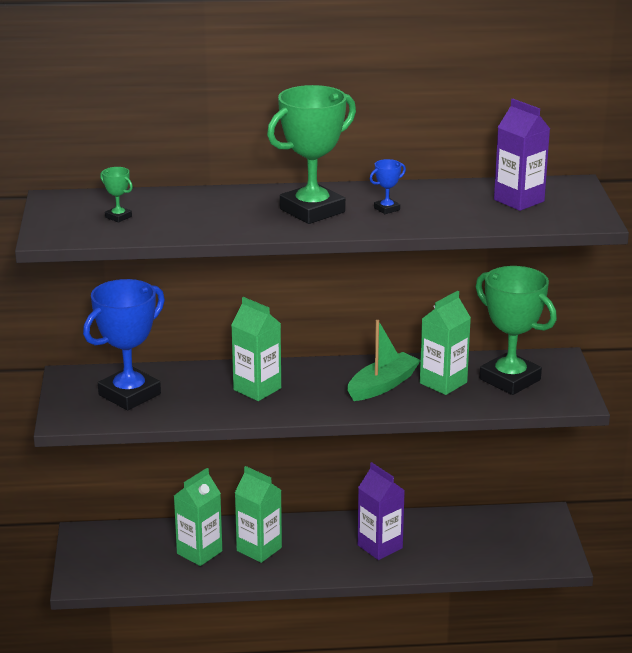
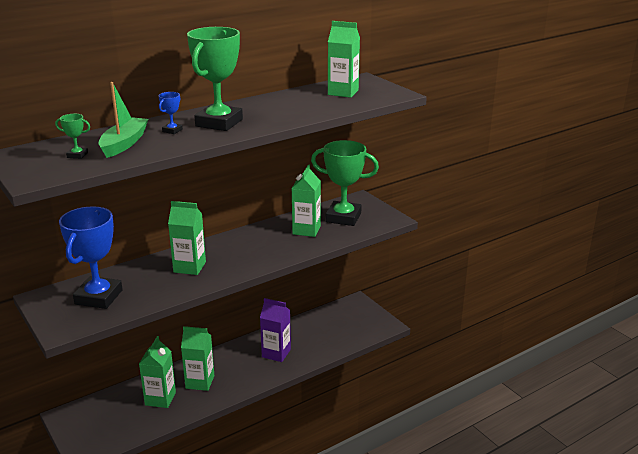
camera: 30 degrees left, 0 degrees up
green boat [347,320,421,401] -> green boat moved to [98,82,149,158]
blue trophy [370,159,406,214] -> blue trophy moved to [159,92,183,134]
purple carton [494,99,550,211] -> green carton [328,21,360,98]

